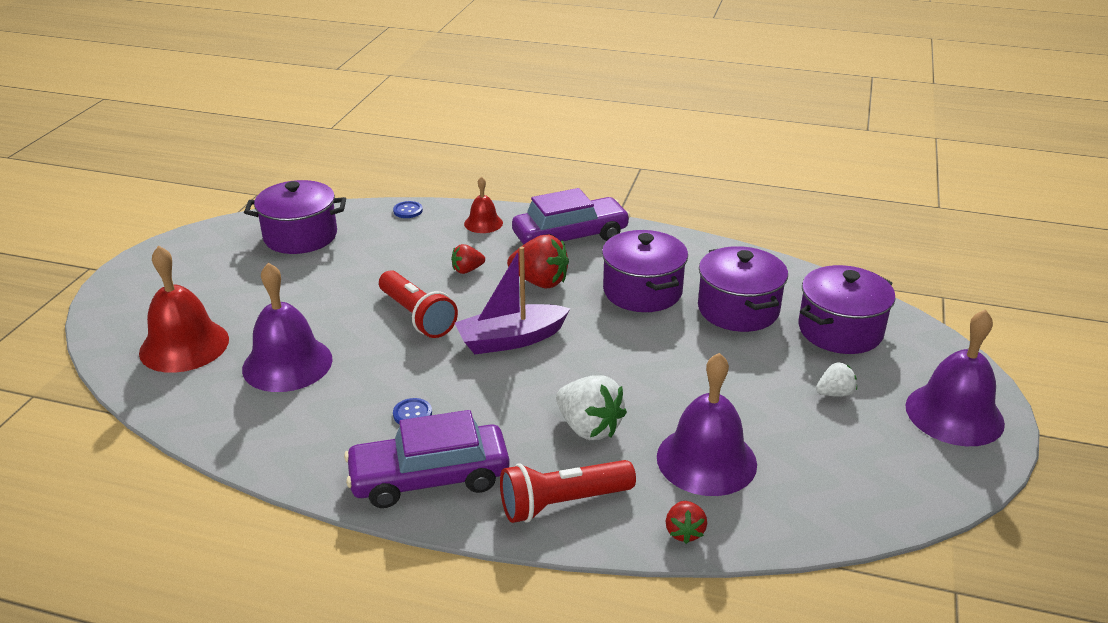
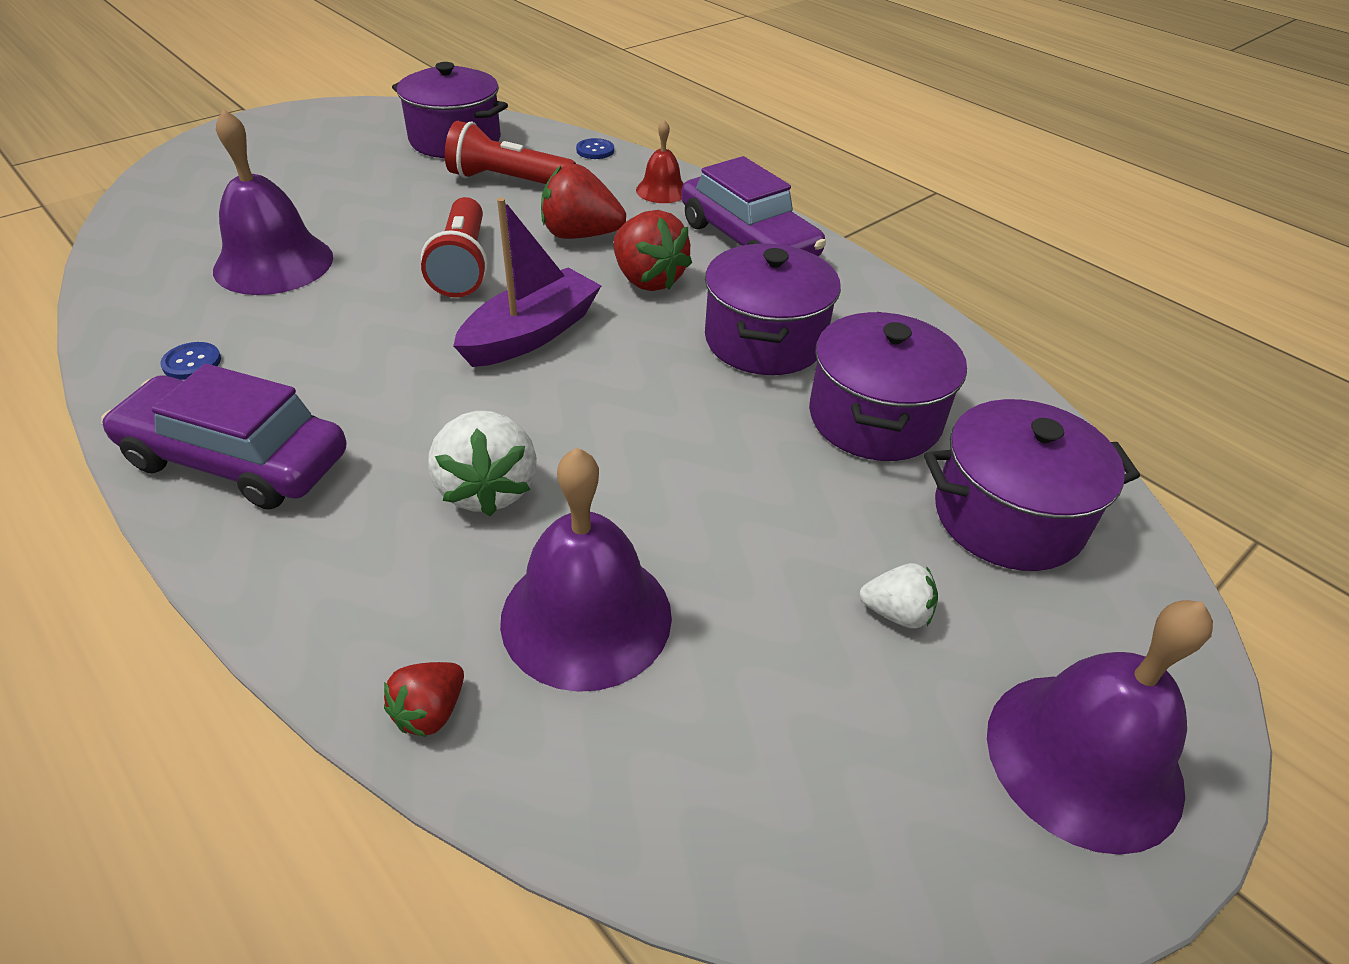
camera: 30 degrees right, 10 degrees up
red bell [139,246,229,373] -> none
blue button [393,398,432,424] -> blue button moved to [160,342,221,380]
red strawberry [451,244,485,274] -> red strawberry [541,164,626,239], size x1.78
purple boat [455,246,571,354] -> purple boat turned 120 degrees clockwise [453,197,601,367]
red flashlight [500,460,636,523] -> red flashlight moved to [445,121,576,184]
purple car [512,188,631,245] -> purple car turned 45 degrees clockwise [681,156,826,256]

